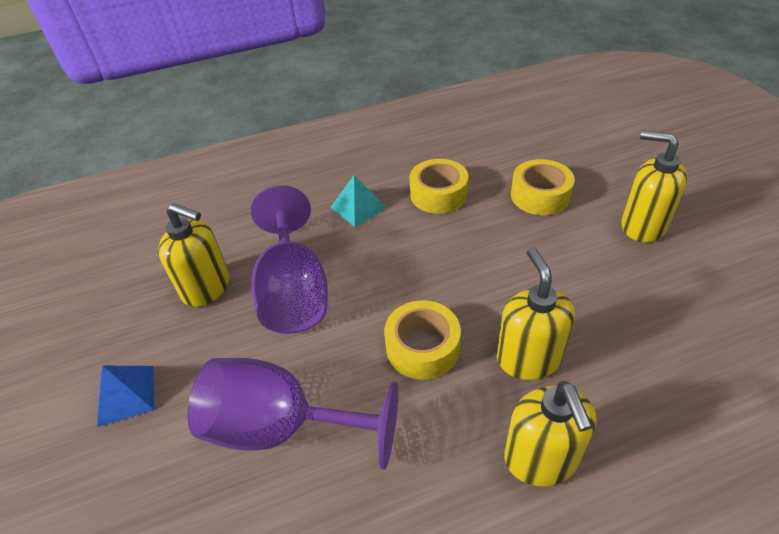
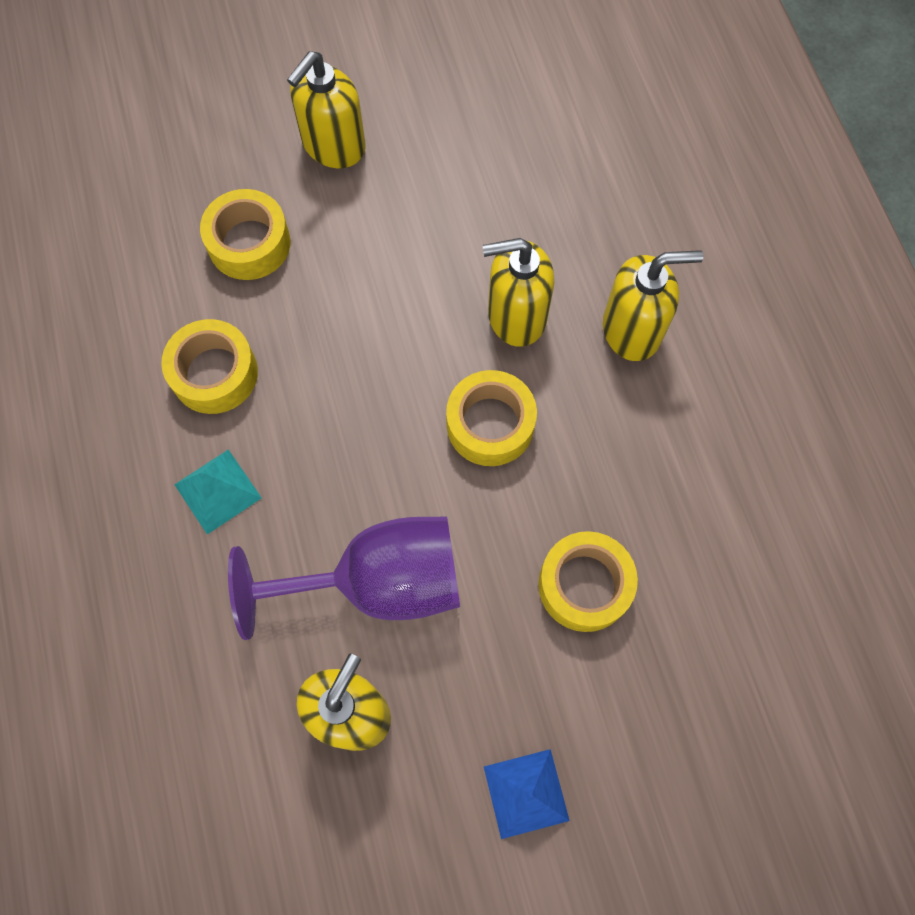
camera: 90 degrees left, 25 degrees up
purple goblet [188,358,398,470] -> yellow tape [538,531,638,632]

